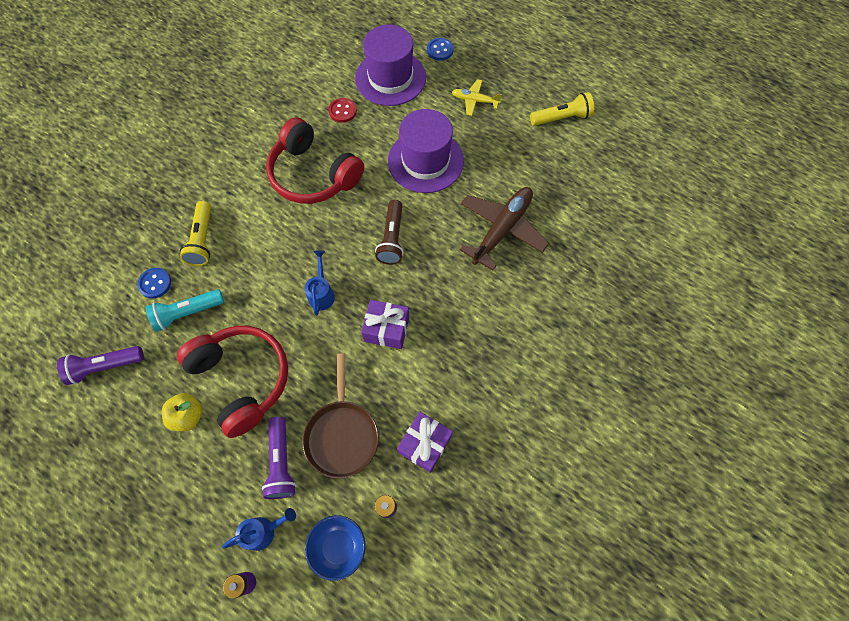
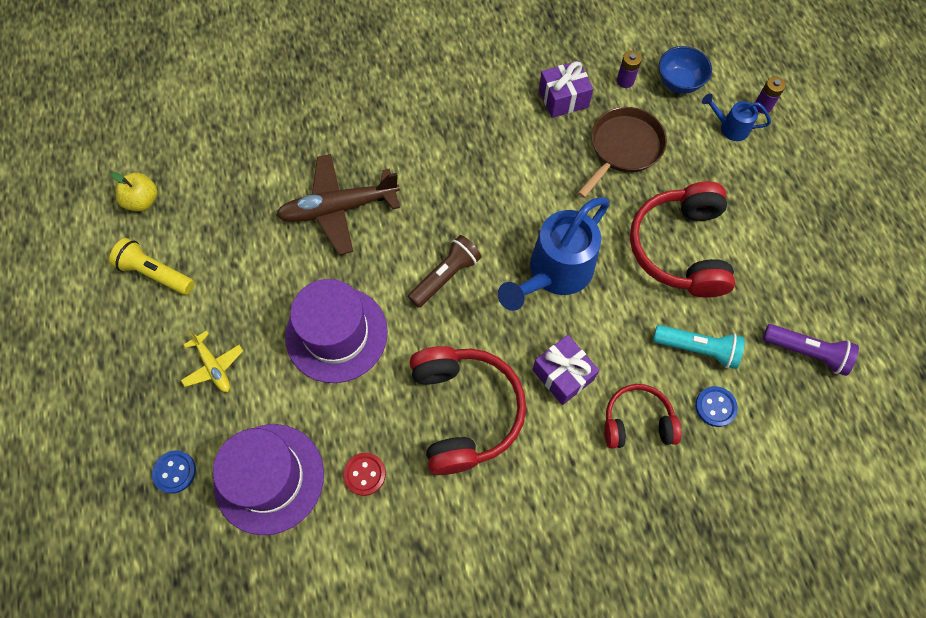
camera: 140 degrees left, 0 degrees up
yellow apple [162,393,203,432] -> yellow apple moved to [111,172,158,211]
yellow flashlight [180,201,211,266] -> red headphones [604,384,682,449]
purple flashlight [262,417,296,499] -> none
blue watering can [305,250,335,315] -> blue watering can [498,197,609,311], size x2.07
purple gift [361,300,409,349] -> purple gift moved to [532,335,600,405]

